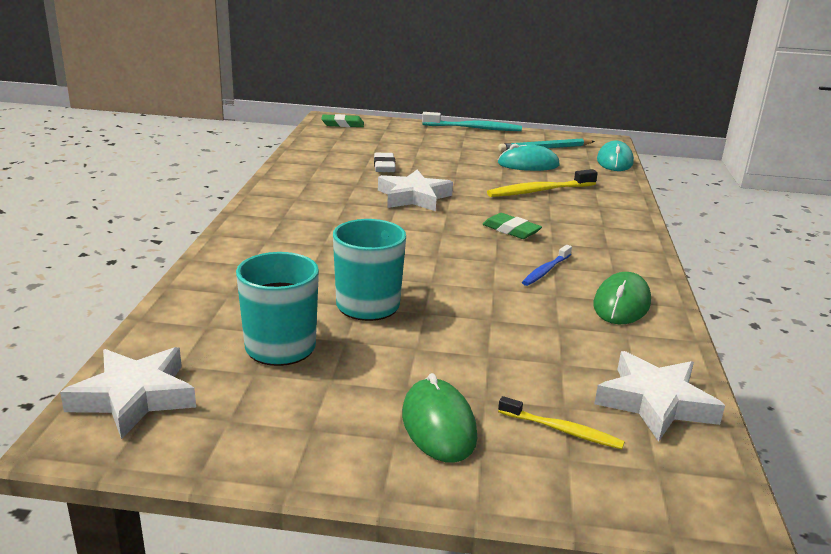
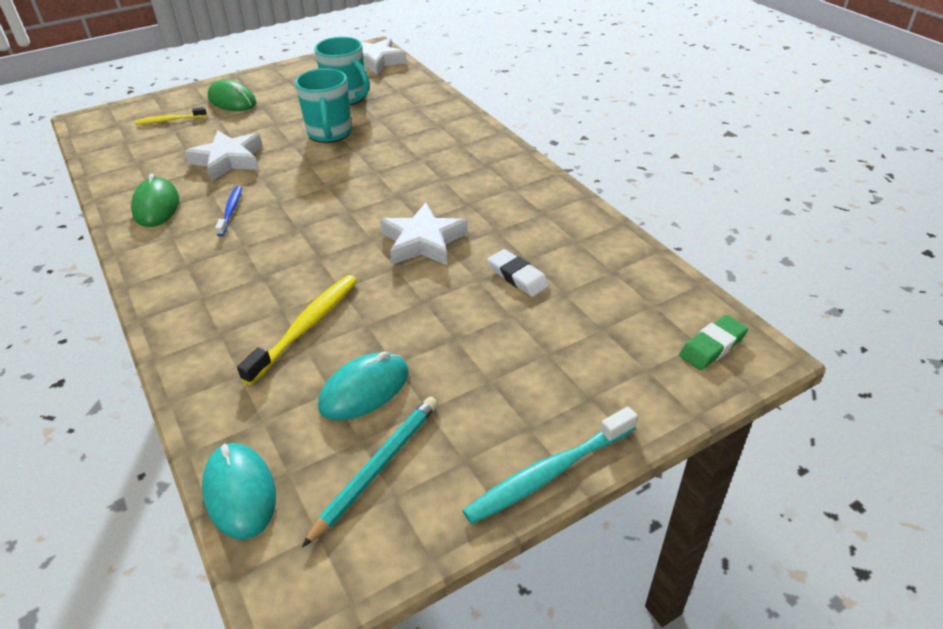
camera: 145 degrees right, 15 degrees up
green eraser [482,213,542,239] -> none
white star [594,351,725,442] -> white star moved to [185,131,263,181]

